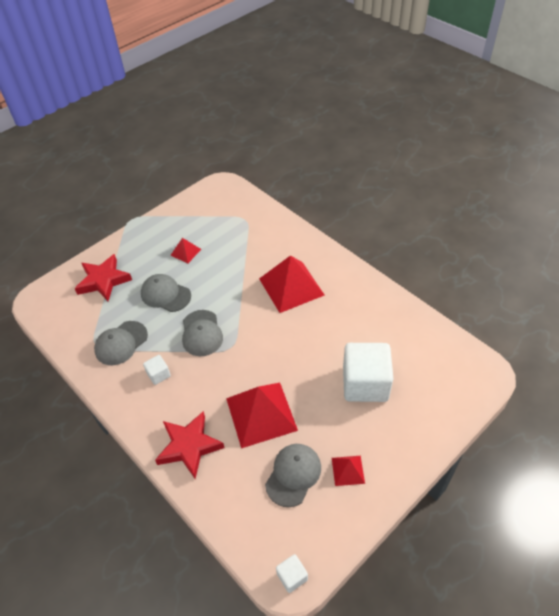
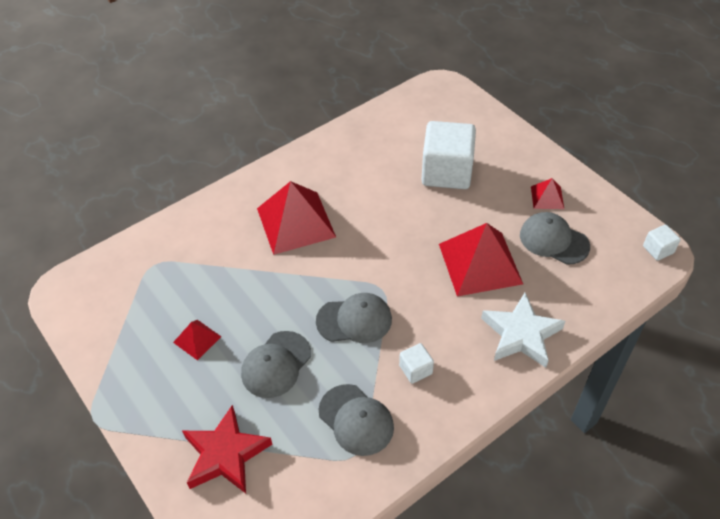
camera: 85 degrees left, 0 degrees up
red star [155,411,225,479] -> white star [481,293,565,368]

